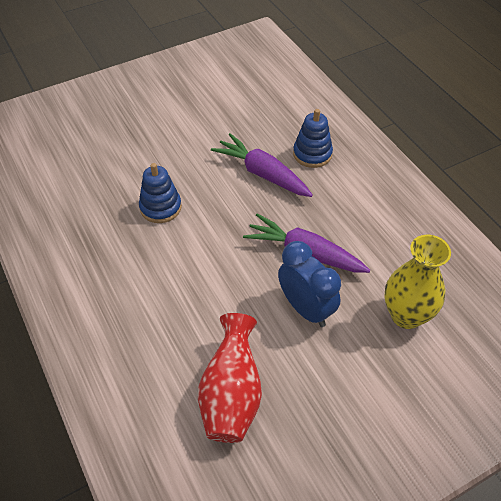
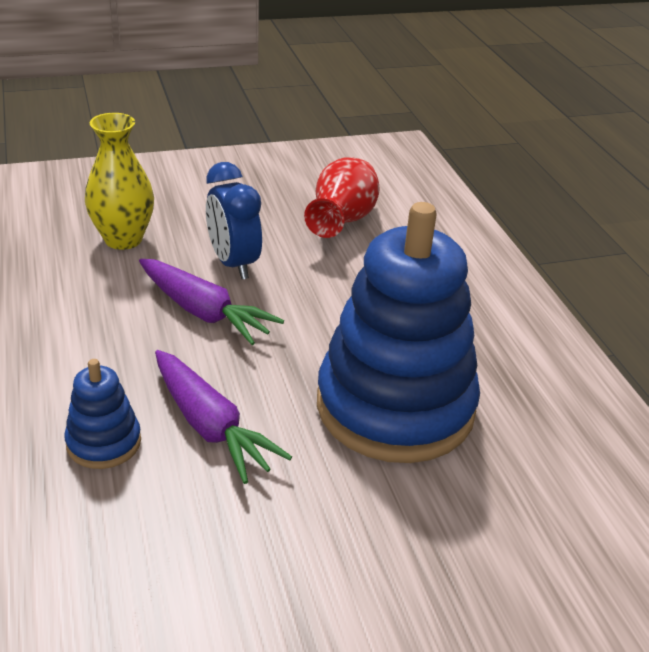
camera: 170 degrees left, 15 degrees down
blue stacking toy [139,163,182,223] -> blue stacking toy [317,202,480,463], size x2.32

